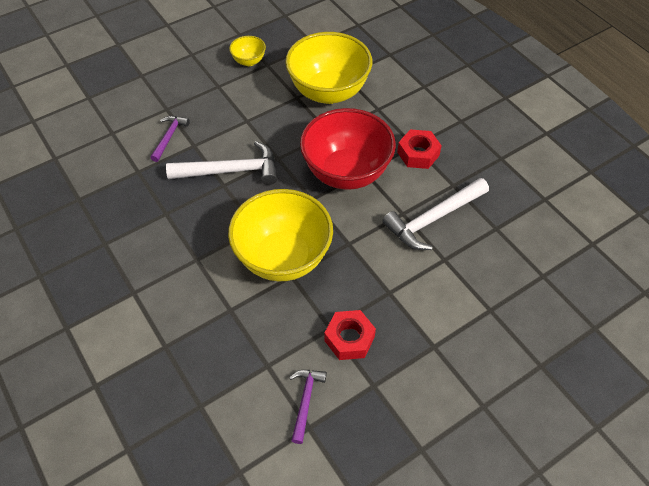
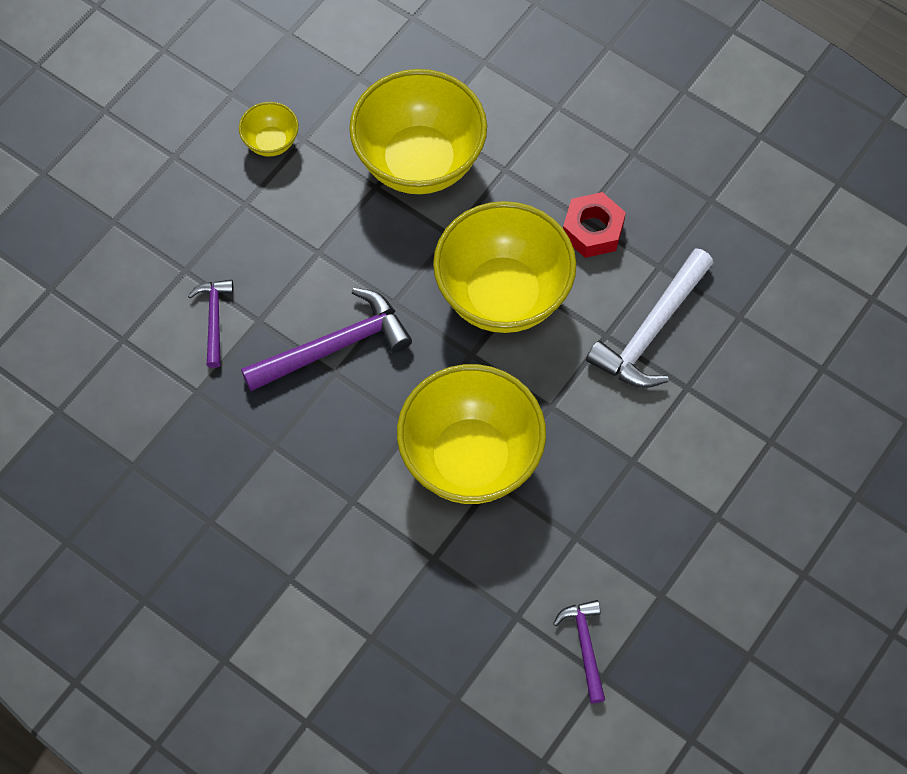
camera: 20 degrees left, 10 degrees up
white hammer [166,141,278,185] -> purple hammer [241,288,412,391]
red bowl [300,108,396,190] -> yellow bowl [433,201,576,333]
red nut [325,310,376,360] -> none

